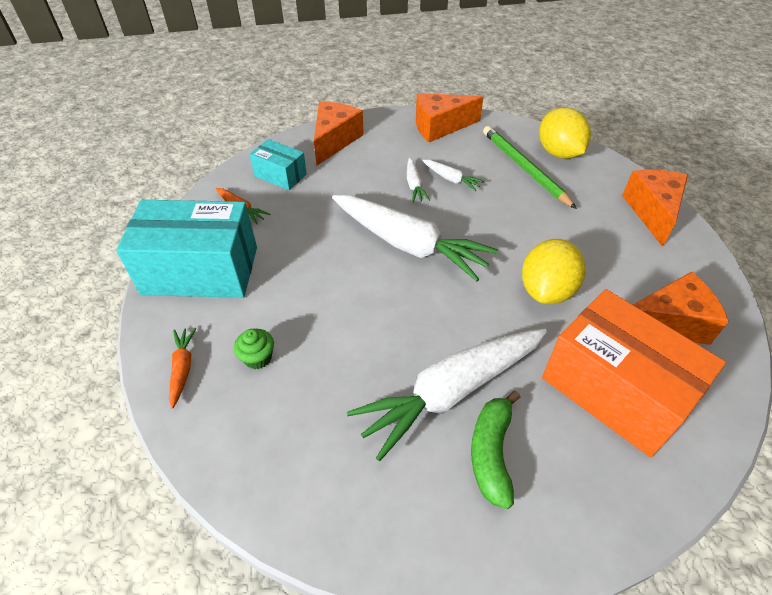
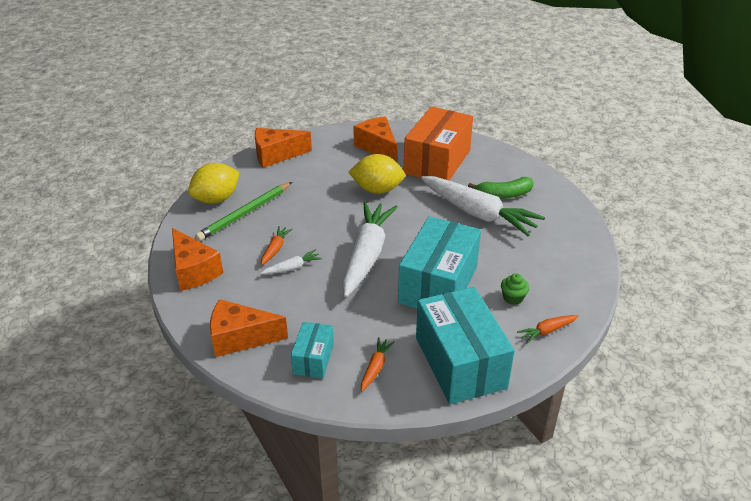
camera: 110 degrees left, 10 degrees down
white carrot [422,160,485,191] -> orange carrot [261,226,292,265]
none -> turquoise box [398,216,481,309]

